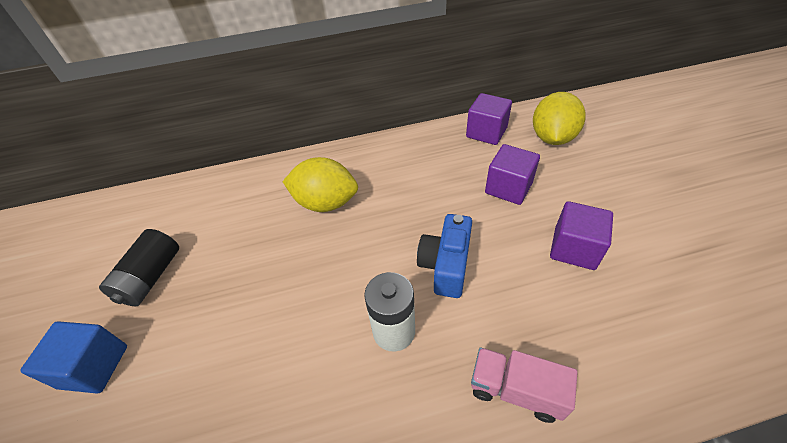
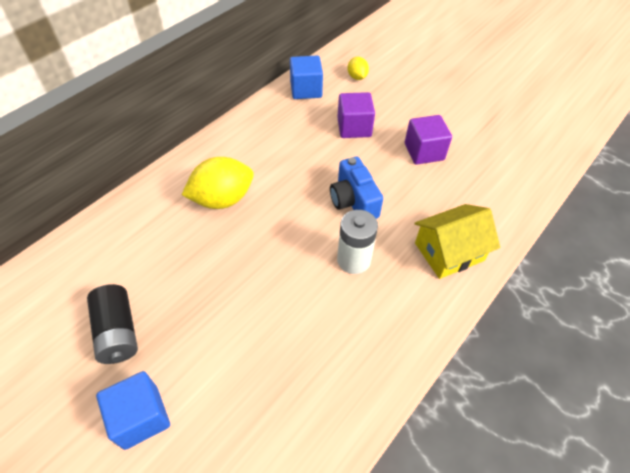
camera: 40 degrees left, 5 degrees up
purple cube [466,93,512,145] -> blue cube [290,56,323,99]
pink truck [471,347,577,423] -> yellow house [415,204,500,279]
yellow lemon [533,92,586,145] -> yellow lemon [347,57,369,80], size x0.52

